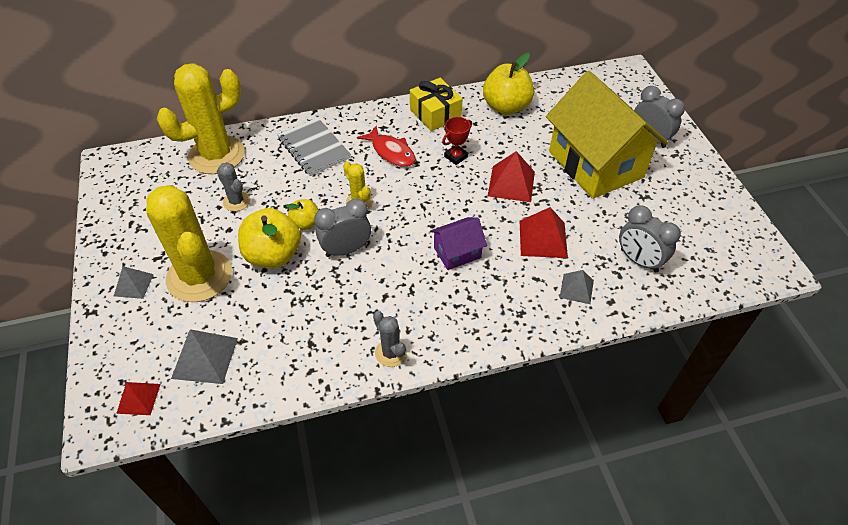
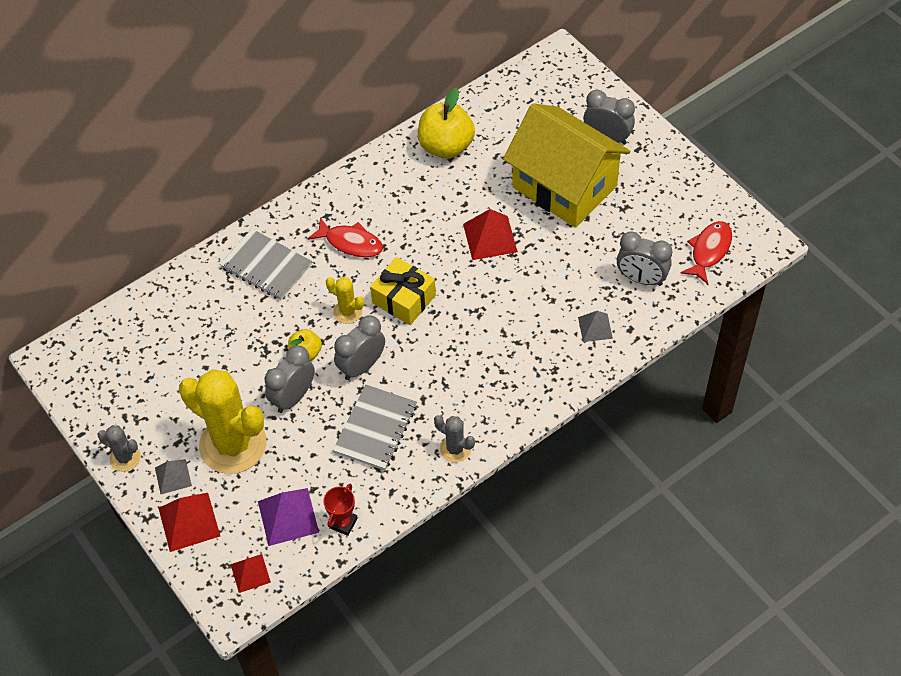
camera: 20 degrees left, 5 degrees up
yellow cactus [157,63,245,174] -> none
grey pyramid [171,329,238,384] -> purple pyramid [258,488,319,546]
grey cactus [216,162,250,211] -> grey cactus moved to [98,425,141,471]
yellow apple [238,208,301,268] -> grey clock [265,345,315,413]
yellow gift [410,78,462,131] -> yellow gift moved to [370,257,436,325]
purple house [430,217,487,270] -> none
red trophy [442,117,472,165] -> red trophy moved to [323,484,358,536]
red pyramid [520,207,568,258] -> red pyramid moved to [158,493,220,552]
none -> grey notebook [333,385,417,470]
none -> red fish [680,221,732,284]

